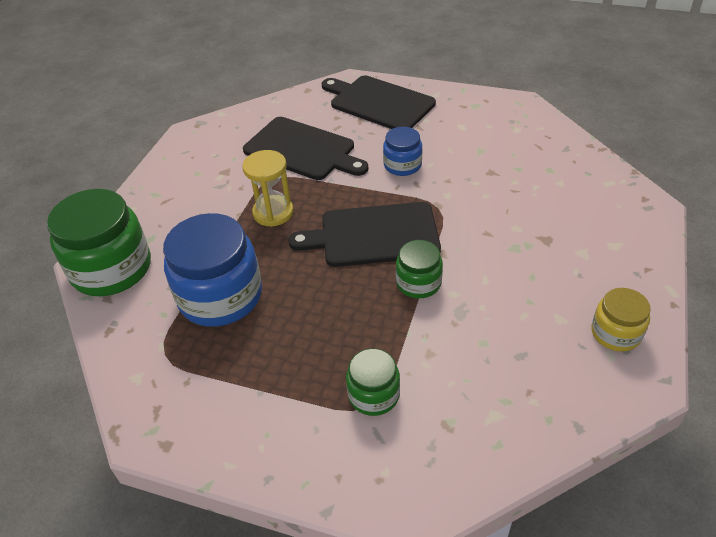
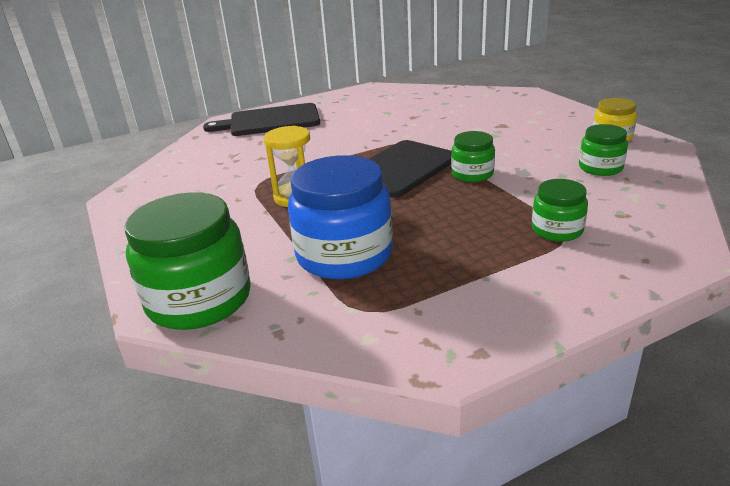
camera: 45 degrees left, 15 degrees down
black cutting board [243,117,368,180] -> none
blue jar [383,127,422,176] -> none
none -> green jar [579,124,628,176]

